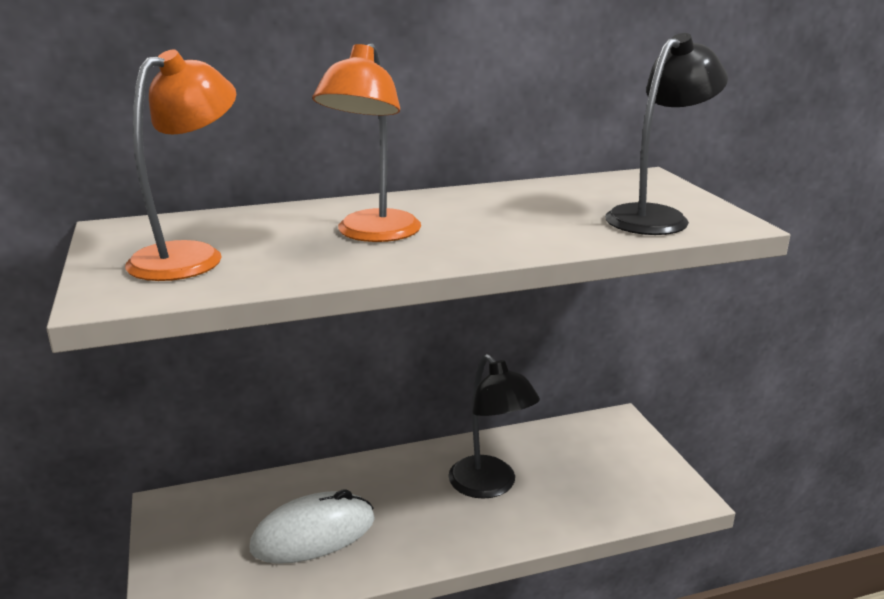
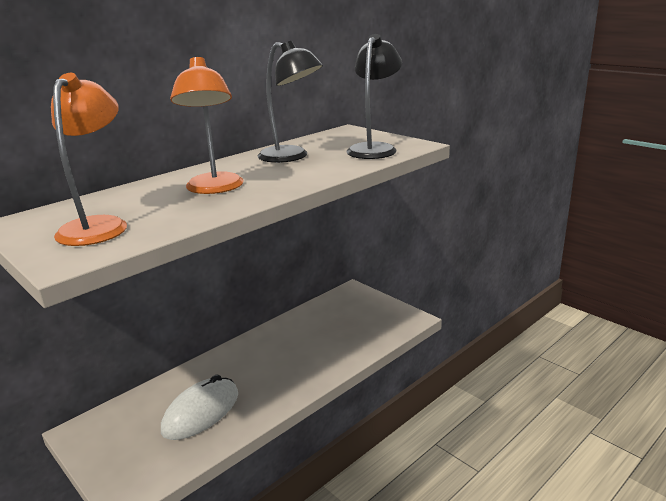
camera: 25 degrees left, 0 degrees up
black lamp [448,354,540,499] -> black lamp moved to [257,41,323,163]

